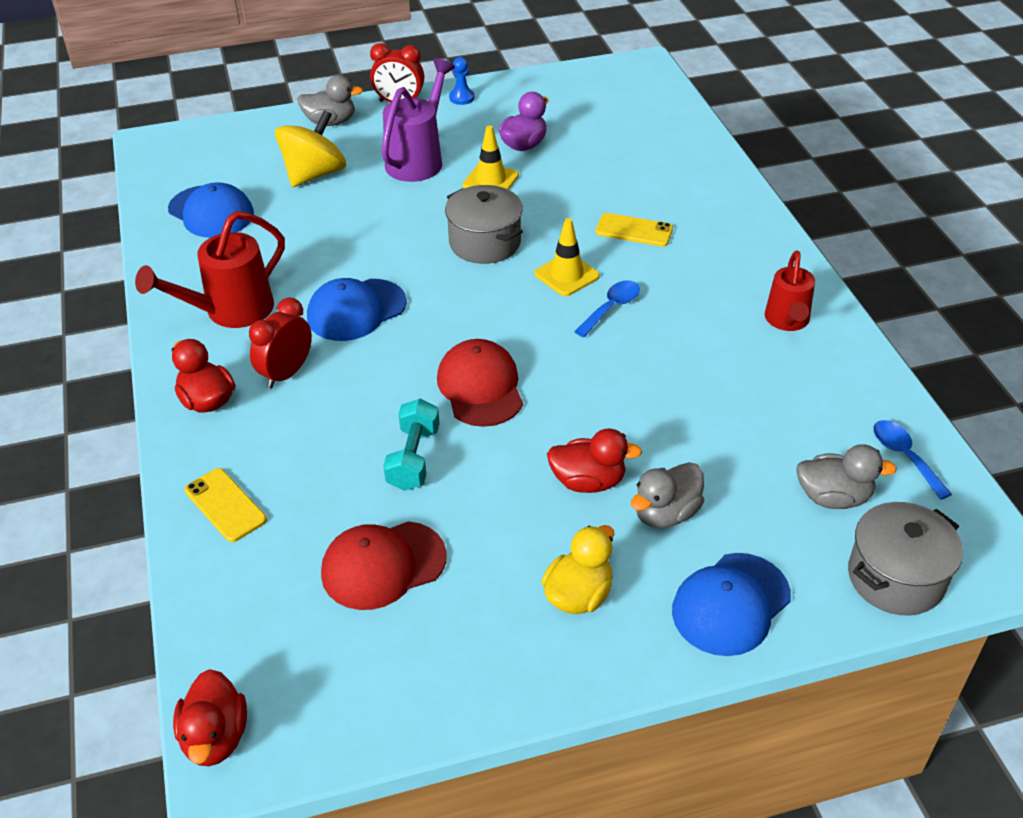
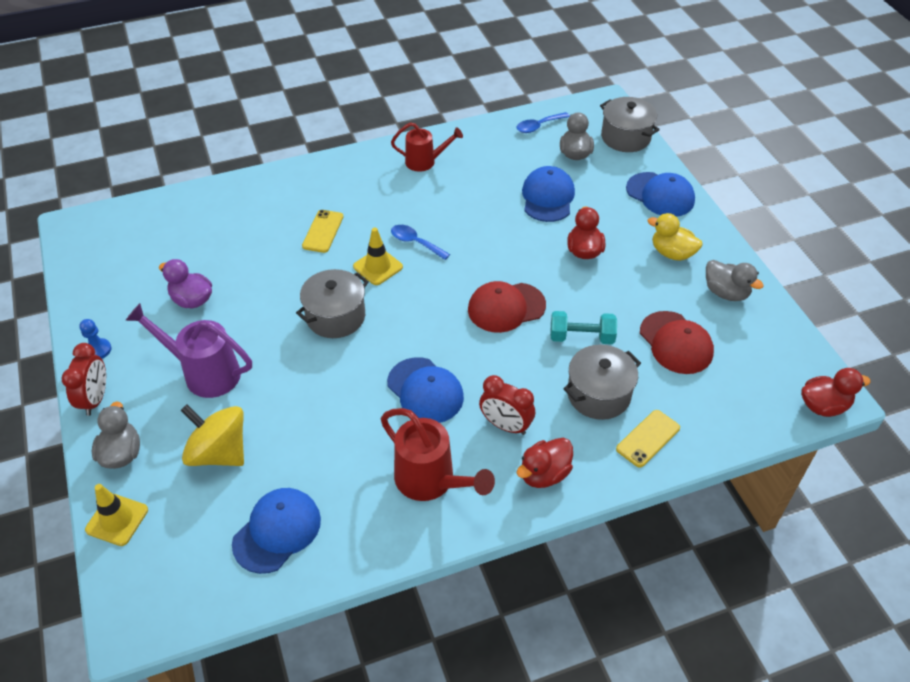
camera: 95 degrees left, 5 degrees up
yellow traffic cone [463,126,519,190] -> yellow traffic cone moved to [85,484,148,546]
grey duck [631,462,704,528] -> grey duck moved to [706,260,764,301]
none -> blue cap [522,166,575,222]
none -> grey pot [563,345,641,420]

